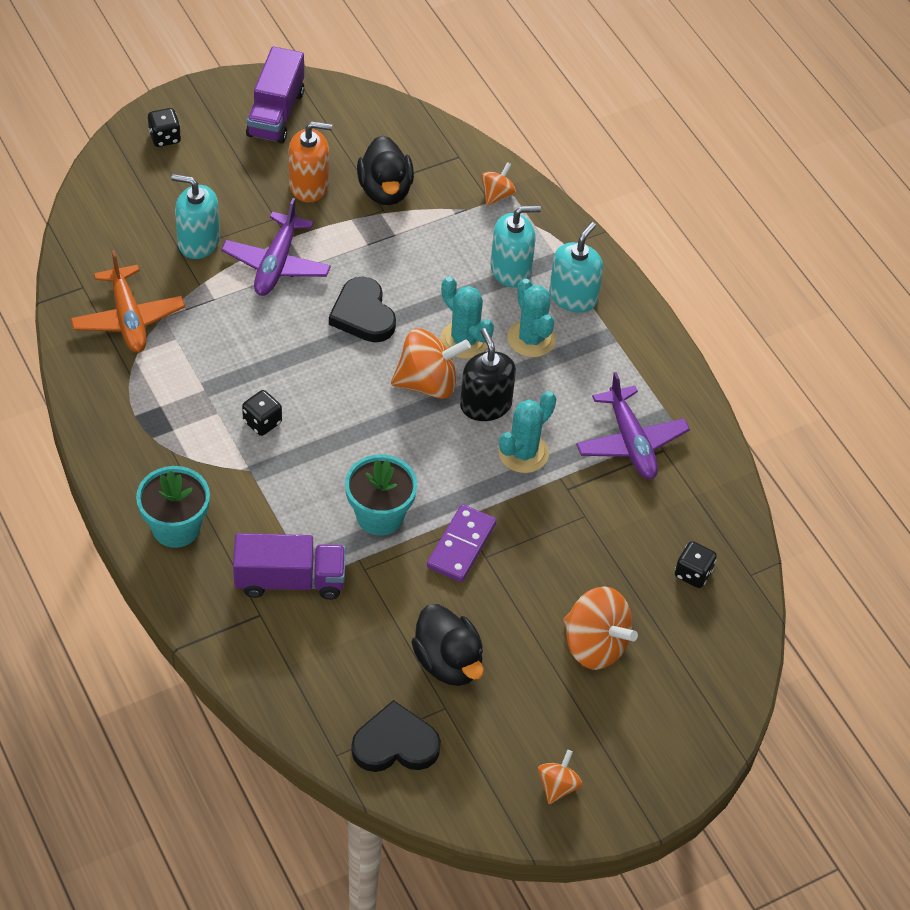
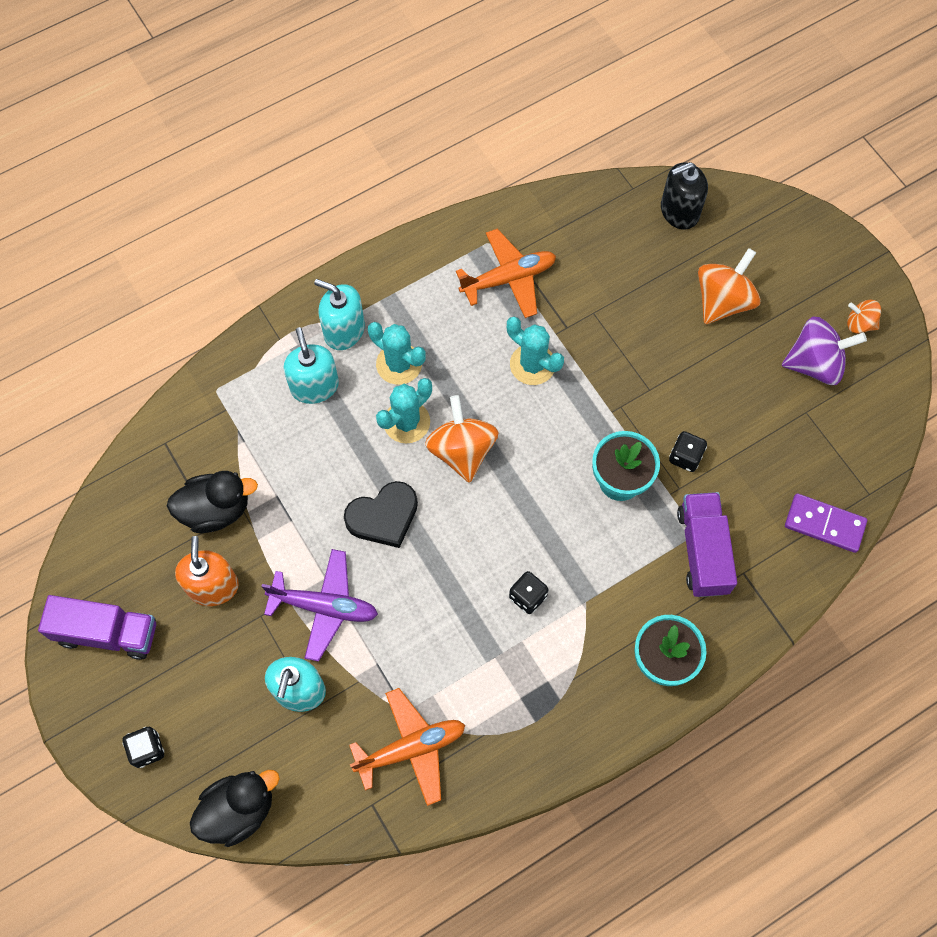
camera: 90 degrees left, 15 degrees up
black heart [351,700,441,772] -> none
black duck [411,604,484,686] -> black duck moved to [190,770,280,847]
purple domino [427,504,497,582] -> purple domino moved to [785,493,867,553]
black soap dispenser [460,328,516,421] -> black soap dispenser moved to [661,162,708,230]
orange spinning top [481,162,516,206] -> none
turquoise cactus [507,279,556,357] -> turquoise cactus turned 60 degrees clockwise [368,322,426,385]
purple plane [576,372,690,479] -> orange plane [456,229,556,318]
black dice [675,541,717,588] -> black dice moved to [669,431,707,472]
none -> purple spinning top [782,316,867,385]

